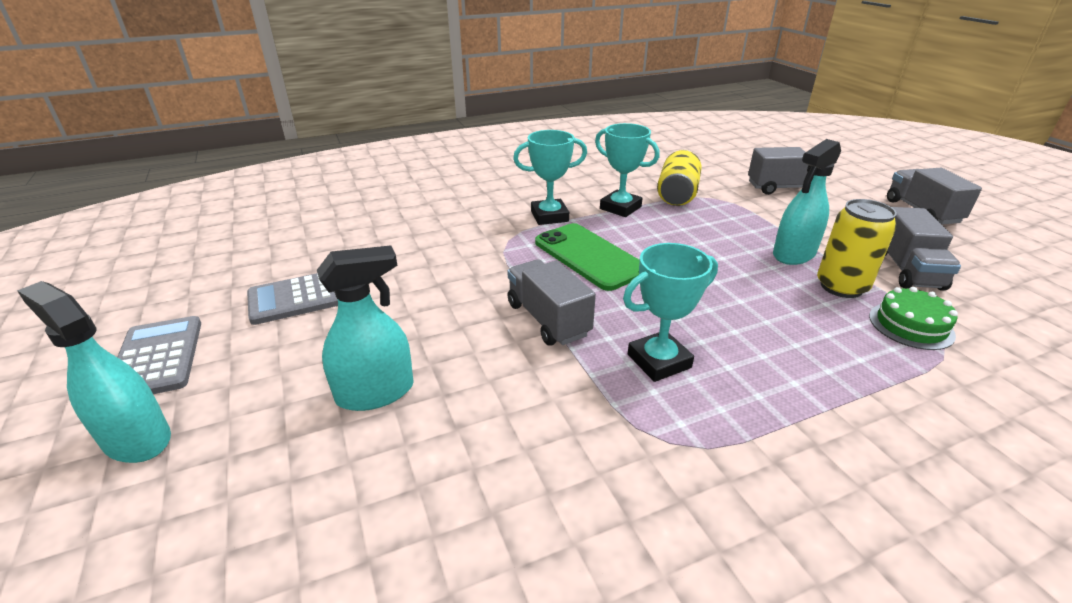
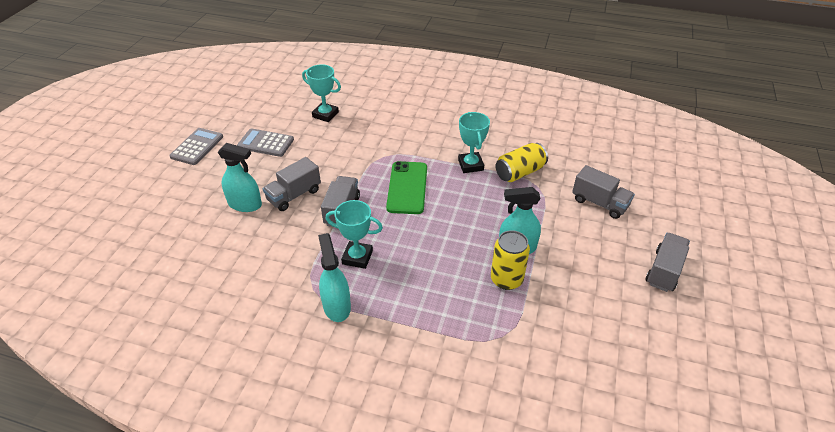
camera: 40 degrees right, 10 degrees up
turquoise spray bottle [17,281,171,463] -> turquoise spray bottle moved to [318,233,351,322]
turquoise trophy [513,130,587,225] -> turquoise trophy moved to [302,64,341,122]
green cake [869,287,958,350] -> none
grey truck [885,207,961,291] -> grey truck moved to [263,157,321,211]

